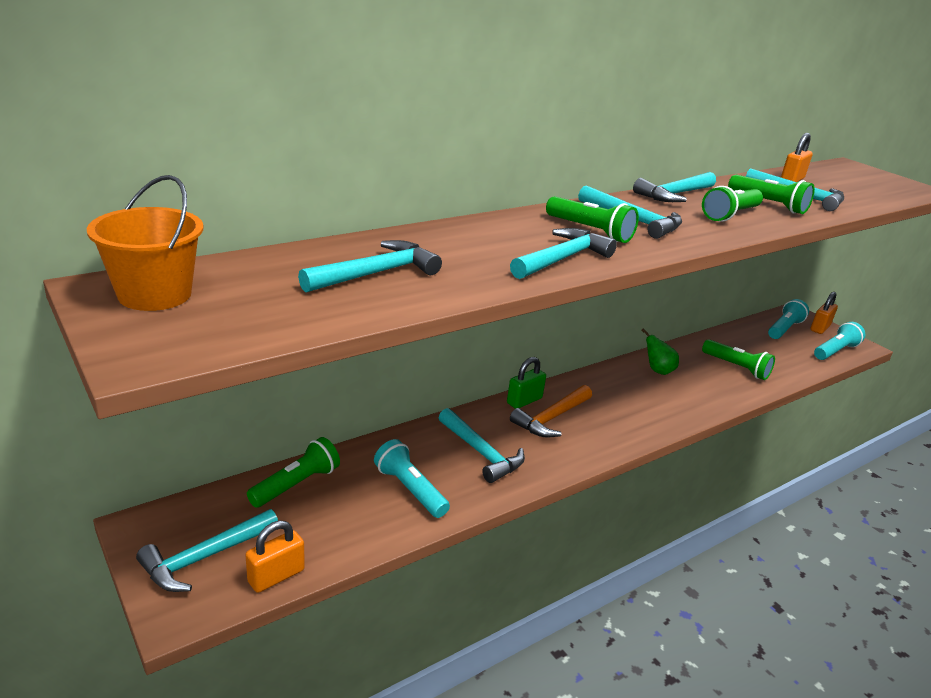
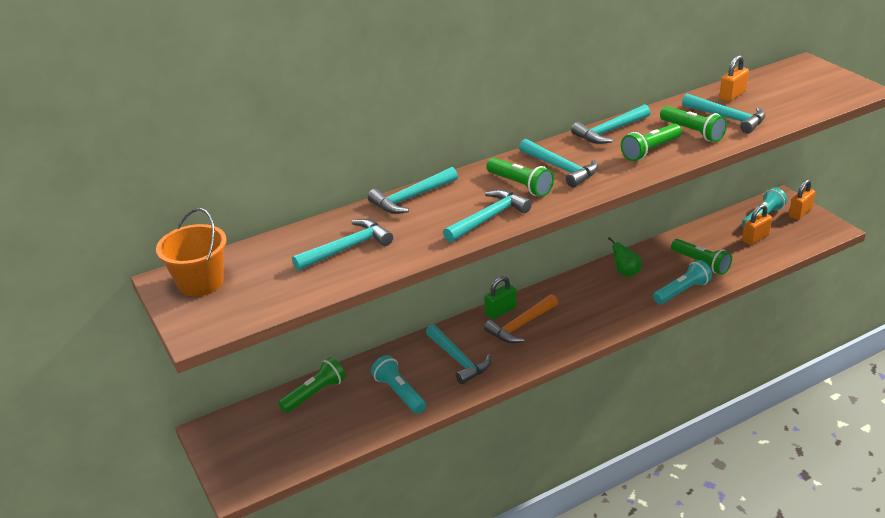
camera: 10 degrees right, 5 degrees up
turquoise hammer [136,509,278,592] -> turquoise hammer moved to [368,167,458,214]
orange padlock [245,520,305,593] -> orange padlock moved to [742,204,772,245]
turquoise flashlight [814,322,865,360] -> turquoise flashlight moved to [653,260,712,304]

